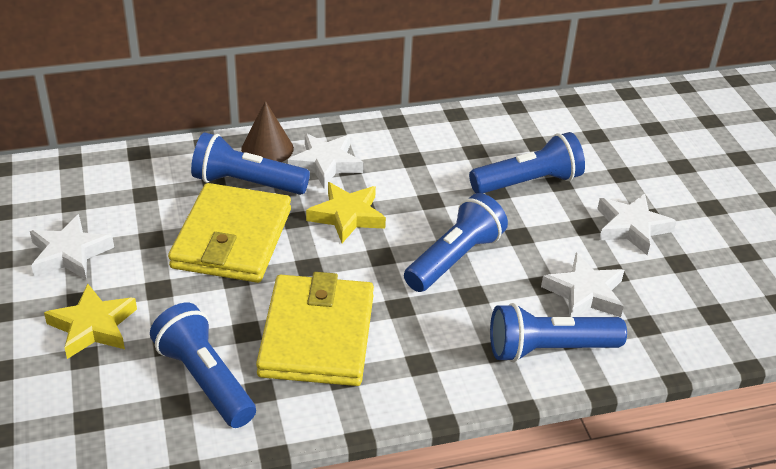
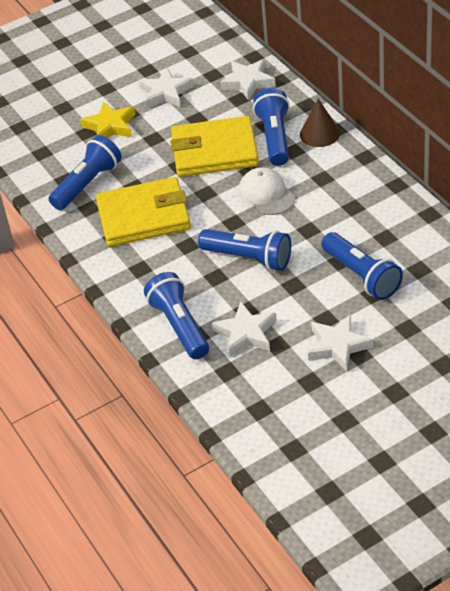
camera: 80 degrees right, 5 degrees up
white star [287,133,363,189] -> white star moved to [220,59,276,100]
yellow star [306,182,386,243] -> white cap [238,167,295,215]

